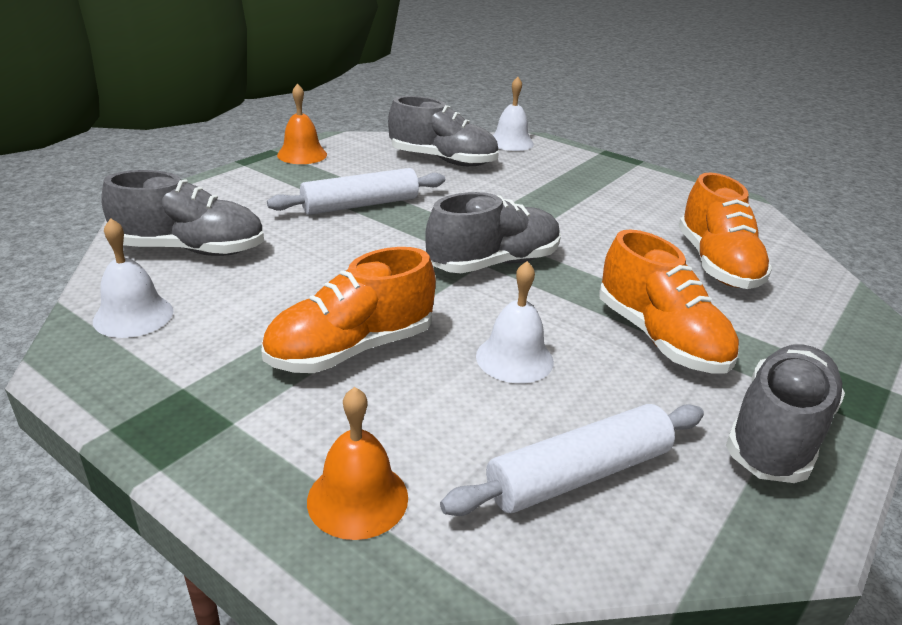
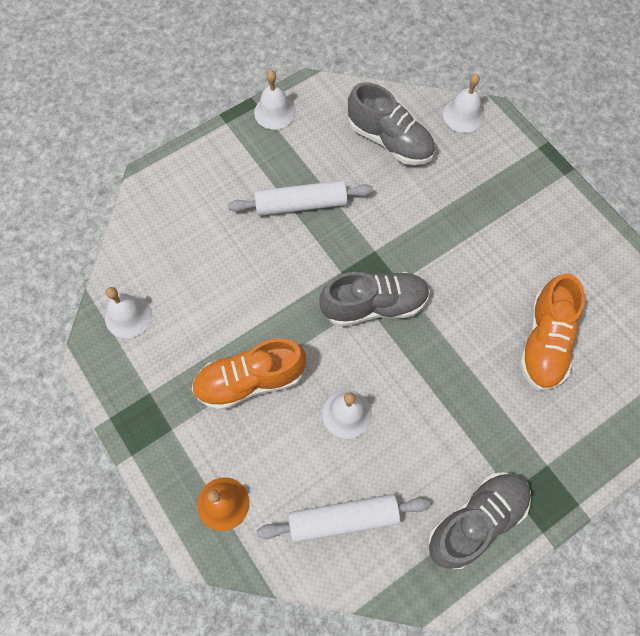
camera: 20 degrees right, 35 degrees up
grey shoe [101,170,264,256] -> none
orange bell [277,83,327,164] -> white bell [254,70,296,130]
orange shoe [599,229,739,373] -> none

